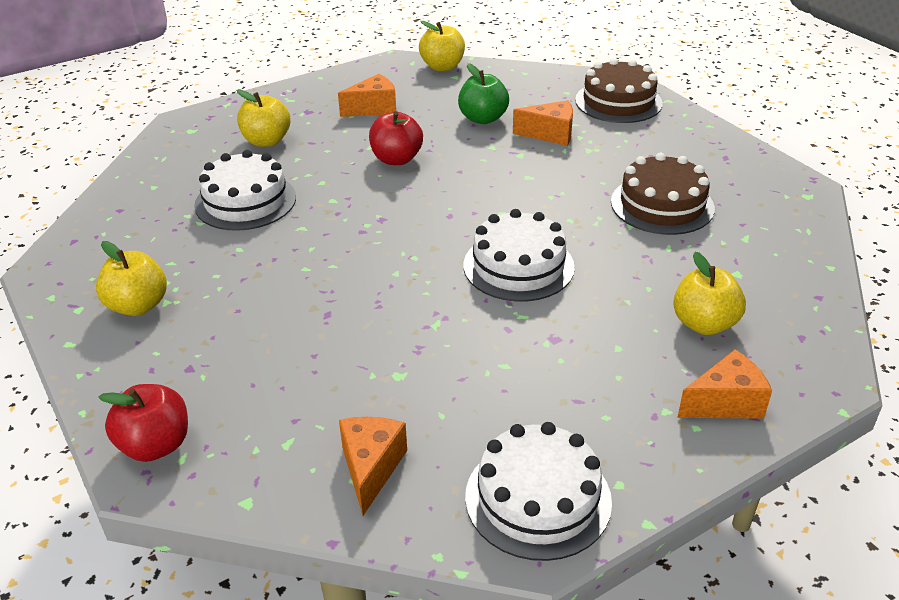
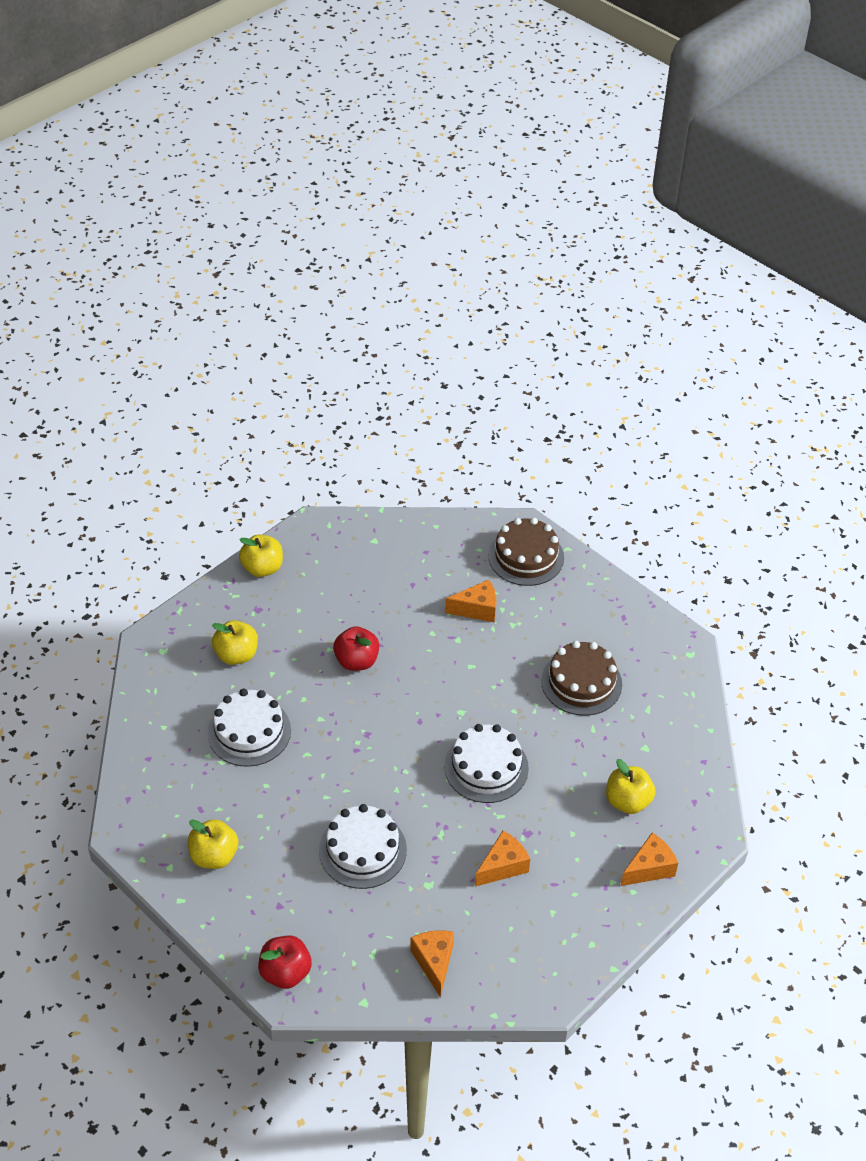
camera: 15 degrees left, 10 degrees up
orange cheese [338,74,396,117] -> orange cheese moved to [475,831,530,887]
yellow apple [419,21,465,71] -> yellow apple moved to [239,534,283,577]
green apple [458,63,509,124] -> none
white cake [465,422,612,561] -> white cake moved to [319,804,407,889]

